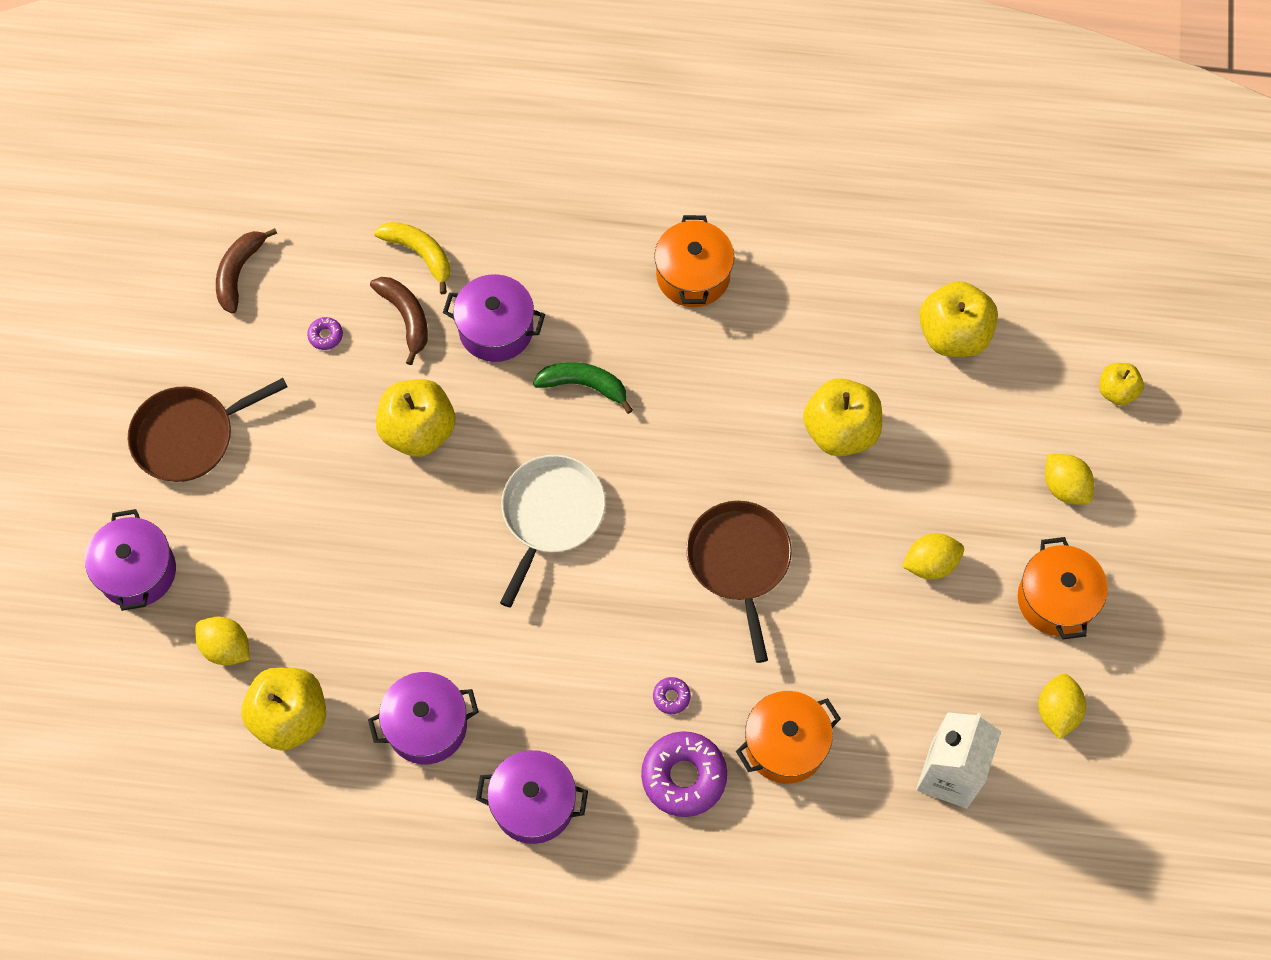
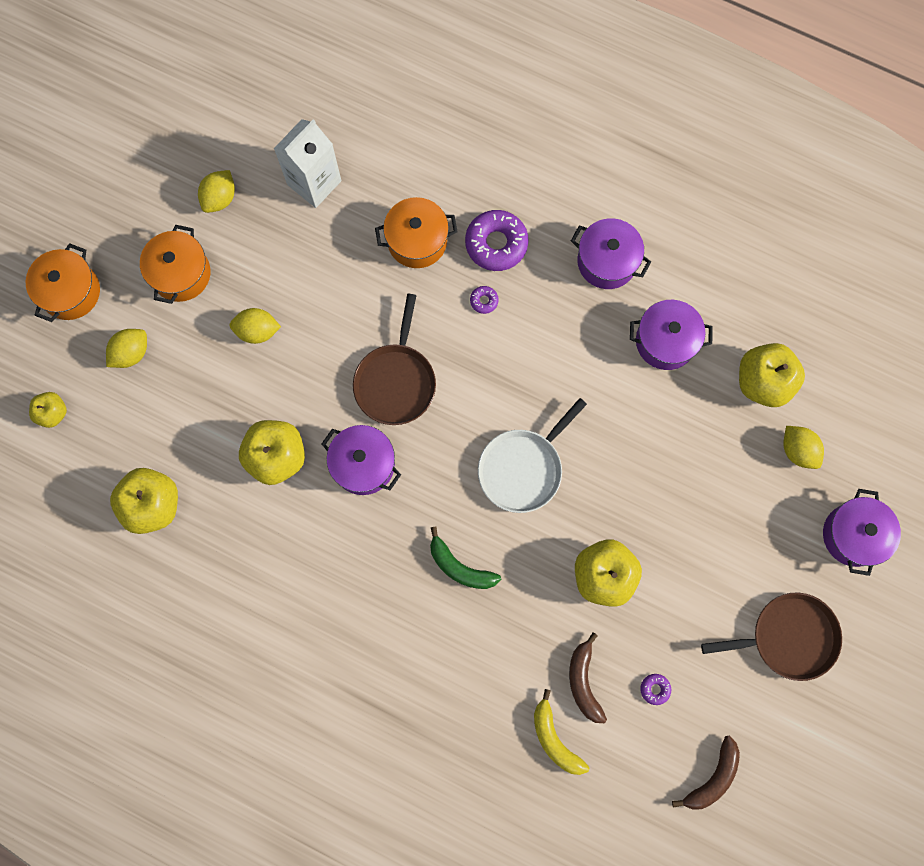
camera: 160 degrees left, 10 degrees up
purple pot [443,274,545,362] -> purple pot moved to [322,425,401,495]
orange pot [654,215,734,307] -> orange pot moved to [26,243,100,322]
yellow lemon [1045,454,1094,505] -> yellow lemon turned 60 degrees clockwise [106,329,147,368]

